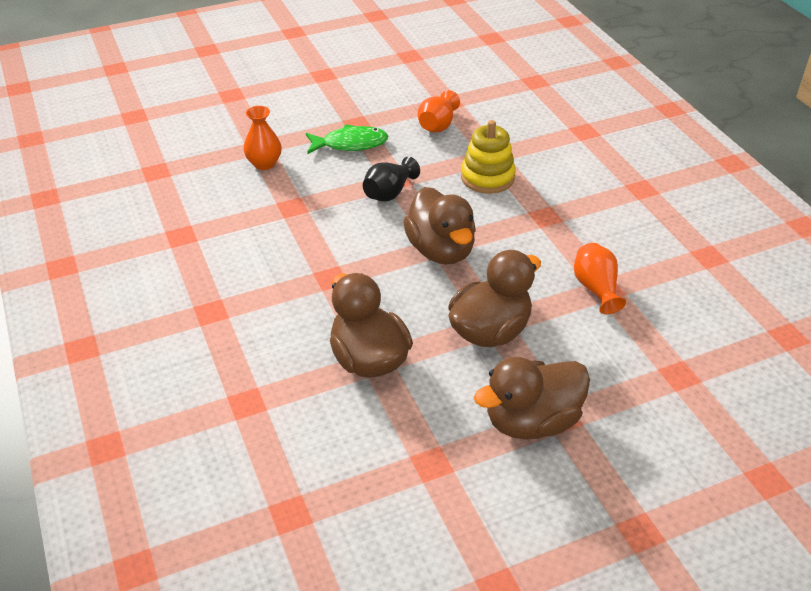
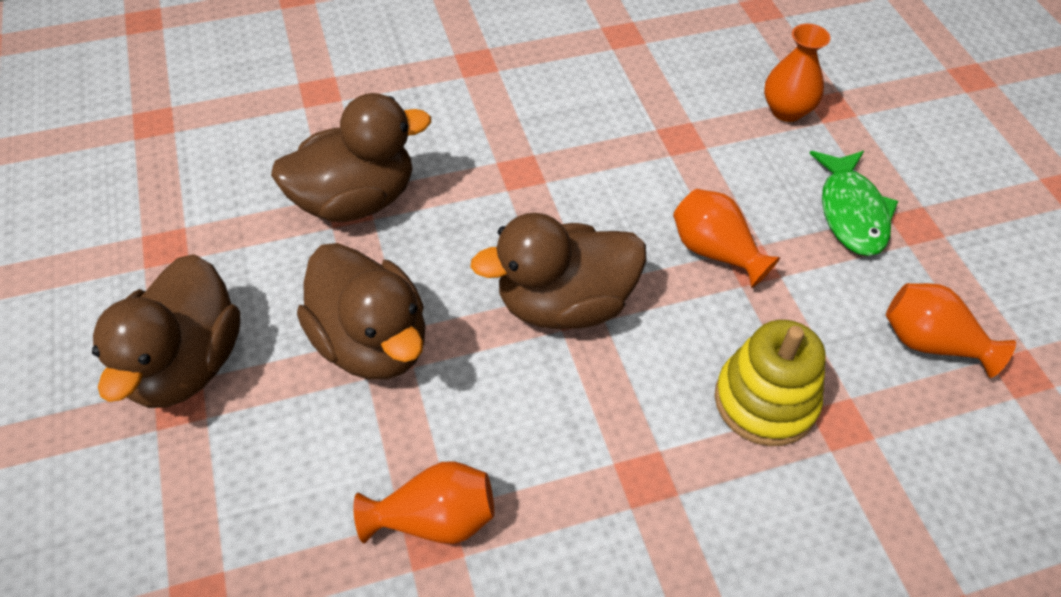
camera: 95 degrees right, 10 degrees up
black vase [363,157,420,202] -> orange vase [673,189,781,288]
brown duck [474,357,590,440] -> brown duck turned 150 degrees counterclockwise [92,254,241,408]

